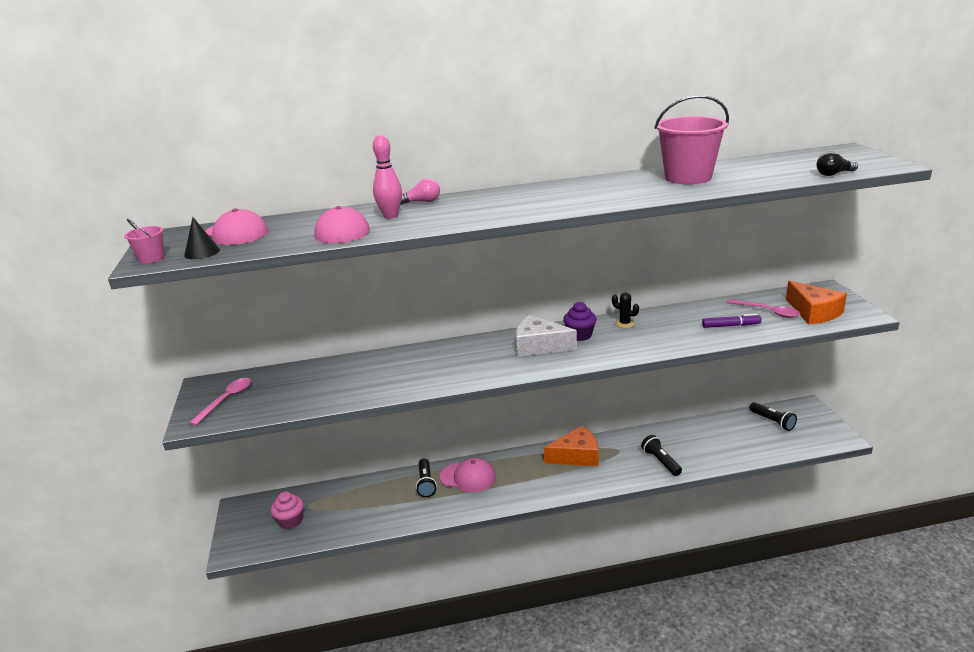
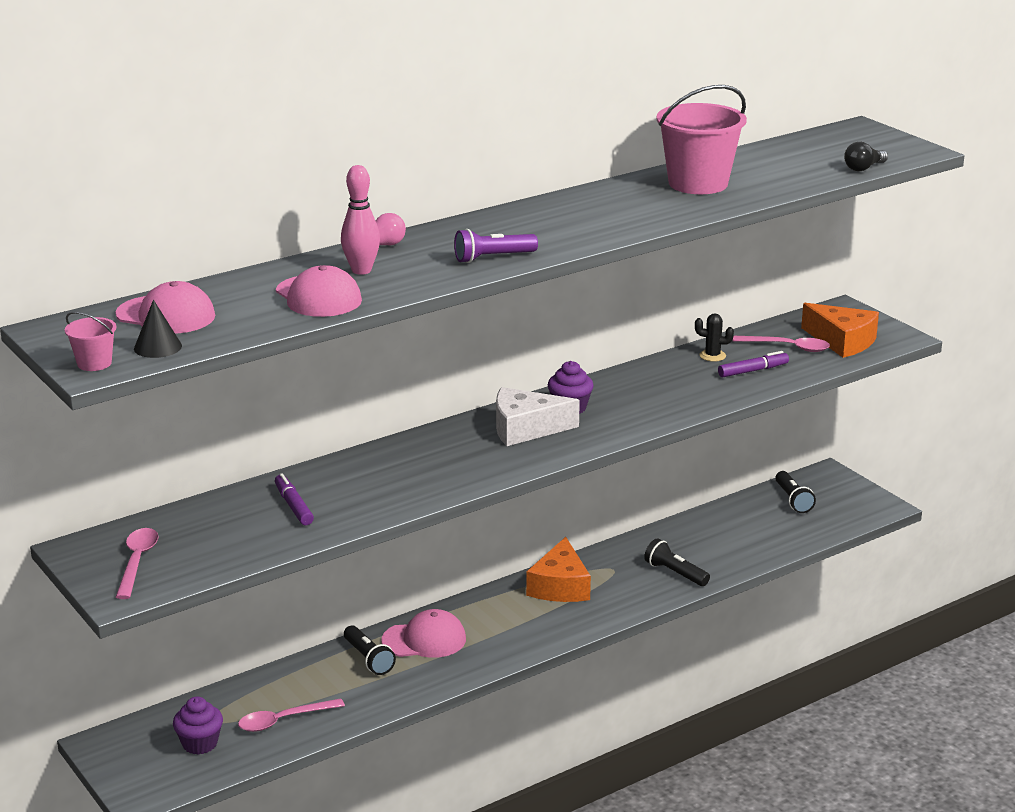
camera: 25 degrees left, 0 degrees up
pink cupcake [271,491,304,529] -> purple cupcake [173,696,223,755]
orange cheese [544,426,598,466] -> orange cheese turned 135 degrees clockwise [526,537,591,602]
black cactus [612,293,639,328] -> black cactus moved to [695,313,734,362]
black flashlight [749,402,797,431] -> black flashlight turned 45 degrees clockwise [775,471,816,513]
none -> pink spoon [238,698,345,732]
none -> purple marker [275,473,314,525]
none -> purple flashlight [454,229,538,263]

